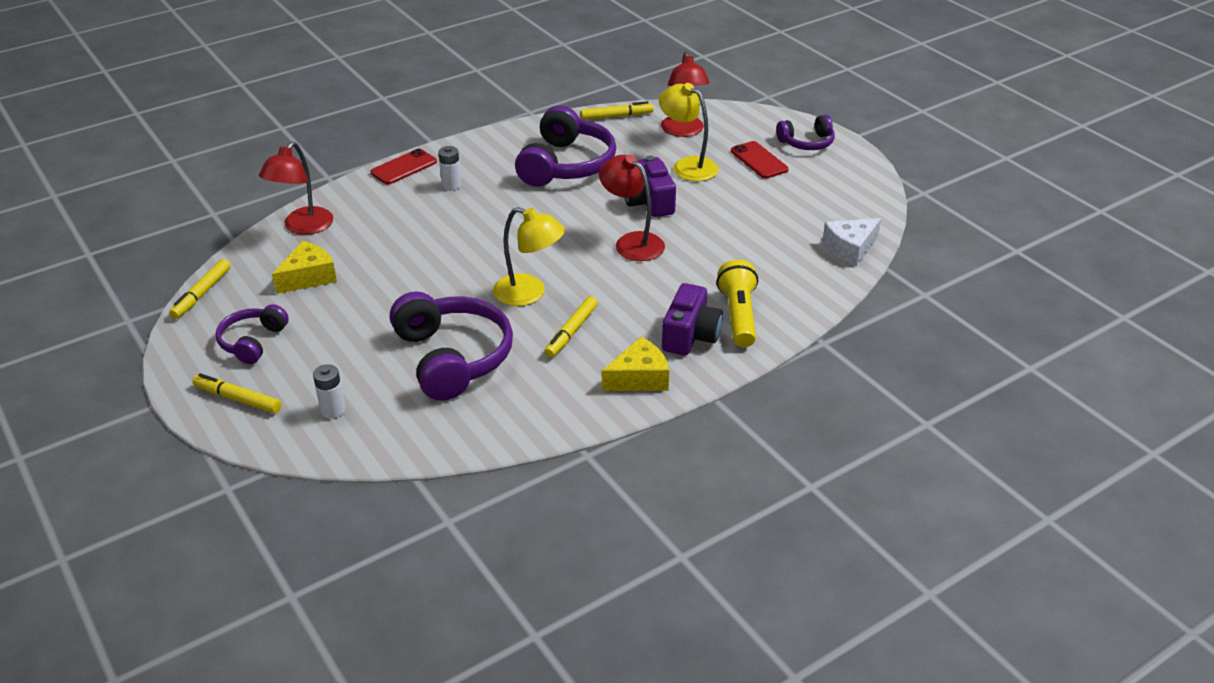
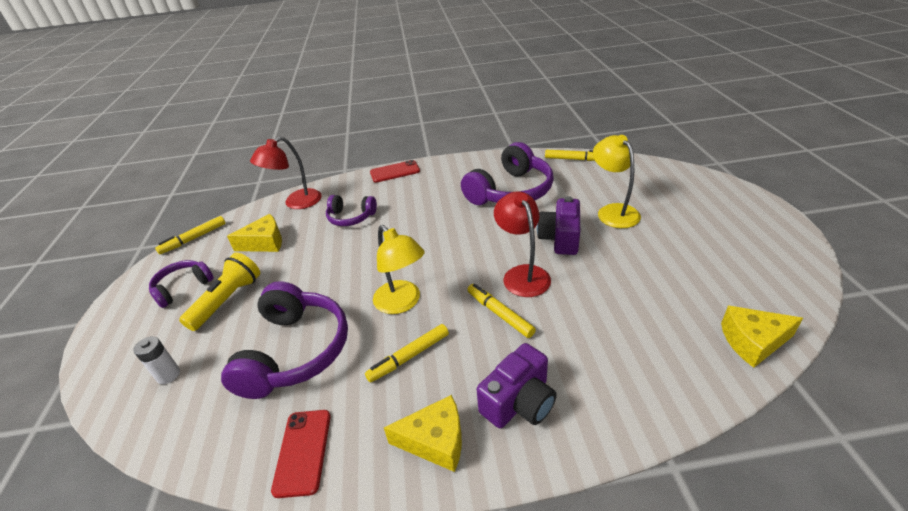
camera: 30 degrees right, 0 degrees up
yellow marker [193,373,281,413] -> yellow marker moved to [467,284,536,338]
white battery [438,146,461,191] -> none
red lamp [661,51,710,137] -> none
yellow flashlight [716,260,758,347] -> yellow flashlight moved to [179,252,260,331]
red phone [731,141,789,179] -> red phone moved to [271,410,331,498]
purple headphones [776,115,835,150] -> purple headphones moved to [326,195,377,226]
white cheese [822,218,881,267] -> yellow cheese [721,305,803,368]

